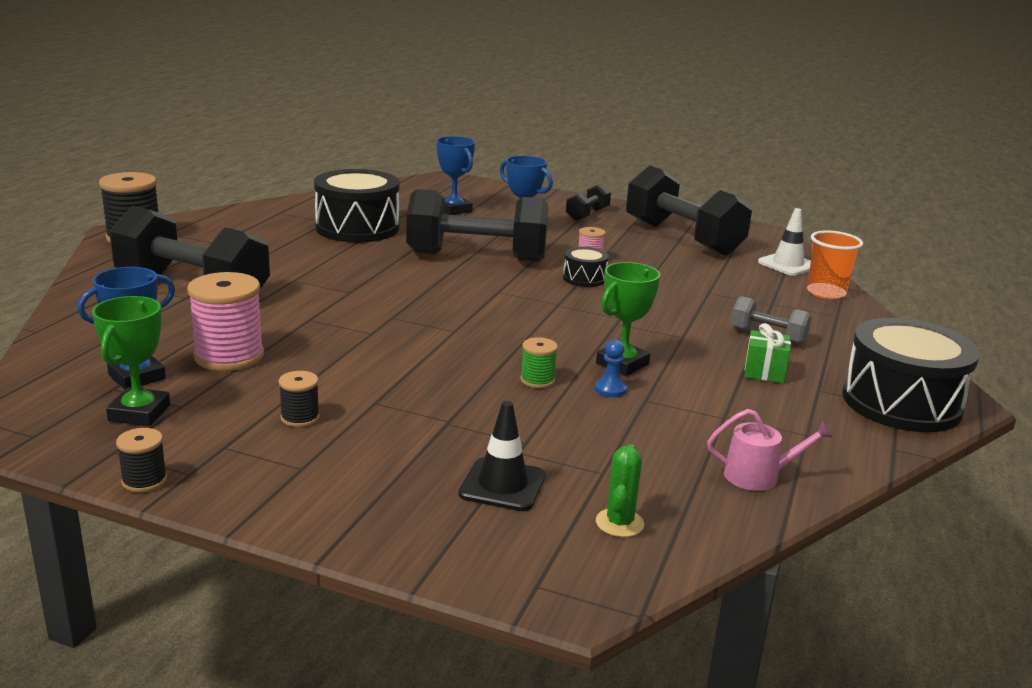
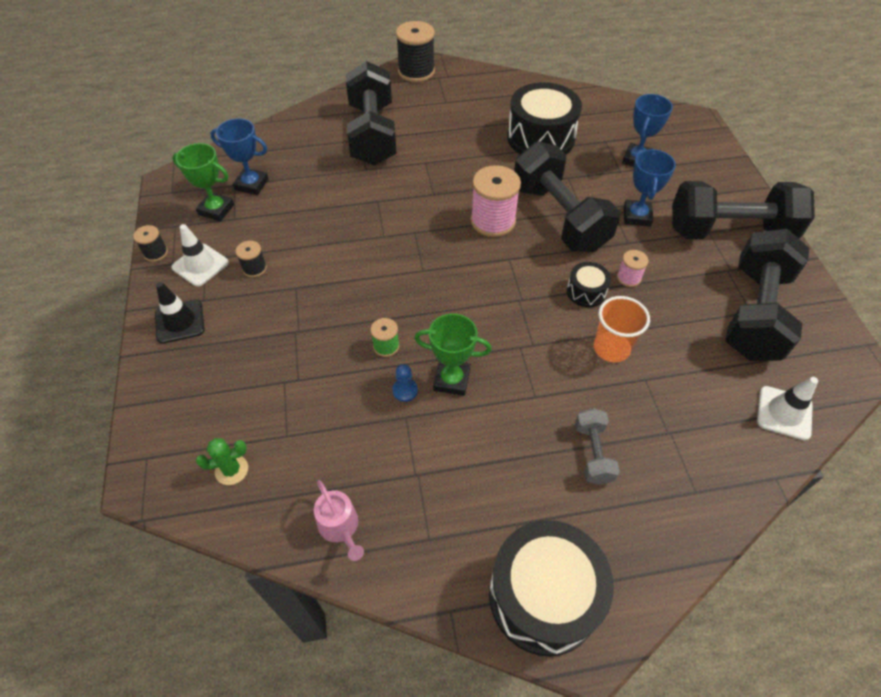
camera: 60 degrees right, 30 degrees up
green trophy [92,296,170,426] -> green trophy turned 45 degrees clockwise [172,143,234,221]
pink spool [187,272,264,371] -> pink spool moved to [471,165,521,237]
black traffic cone [459,401,546,511] -> black traffic cone moved to [155,282,205,344]
black dumbbell [566,184,611,221] -> black dumbbell [672,181,815,239], size x2.16
green gift [744,323,791,383] -> none
orange cup [807,230,863,299] -> orange cup moved to [594,296,650,362]
none -> white traffic cone [171,224,229,286]

